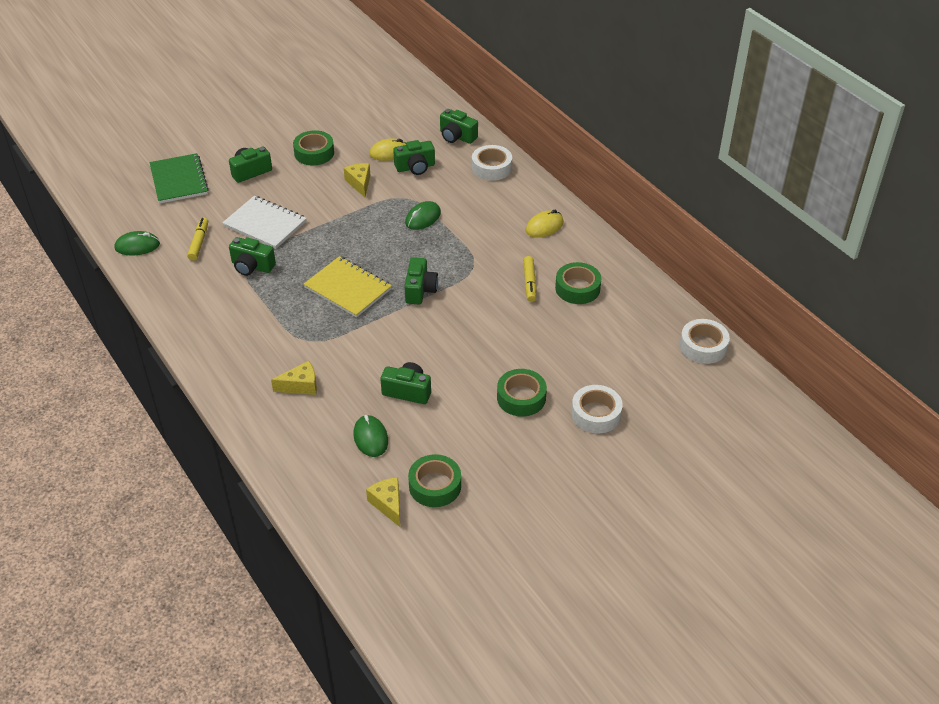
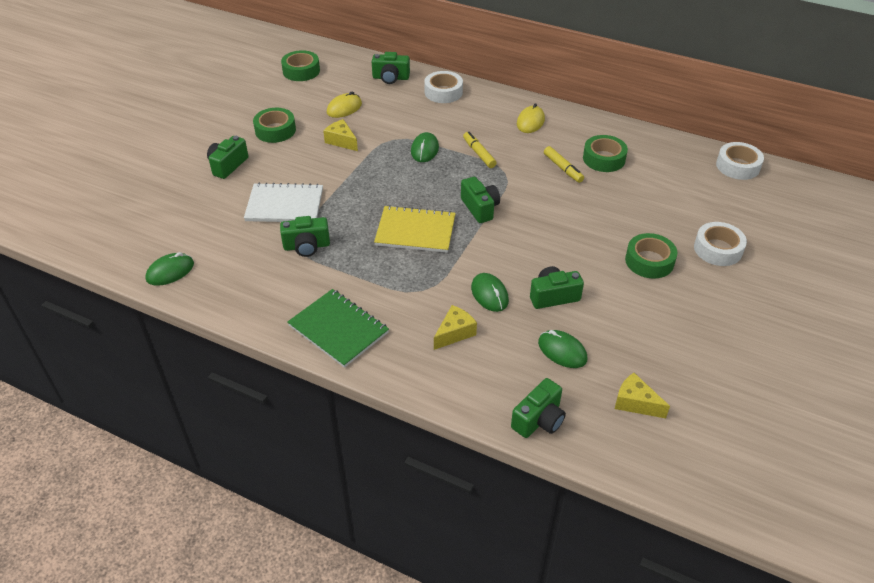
camera: 30 degrees left, 0 degrees up
green notebook [149,153,209,204] -> green notebook moved to [287,289,389,368]
yellow marker [187,218,208,261] -> yellow marker moved to [463,132,497,168]
green camera [393,140,435,175] -> green camera moved to [511,378,566,438]
green tape [408,454,461,507] -> green tape moved to [281,50,320,81]
none -> green mouse [471,273,509,312]

